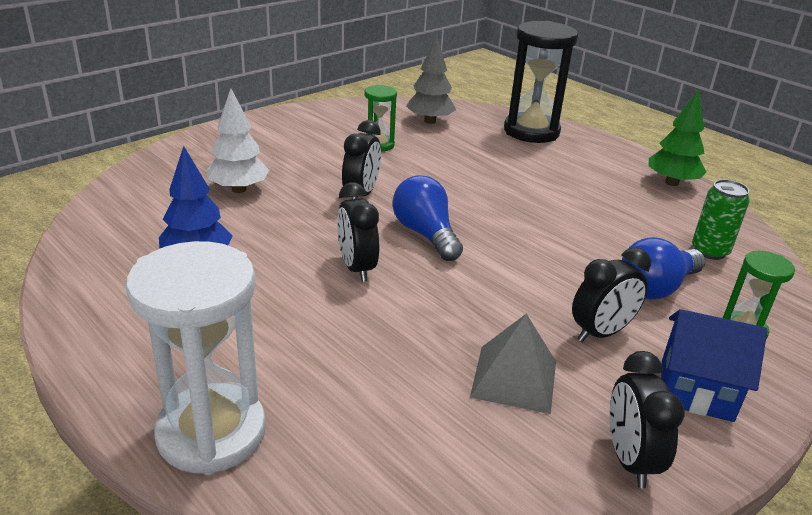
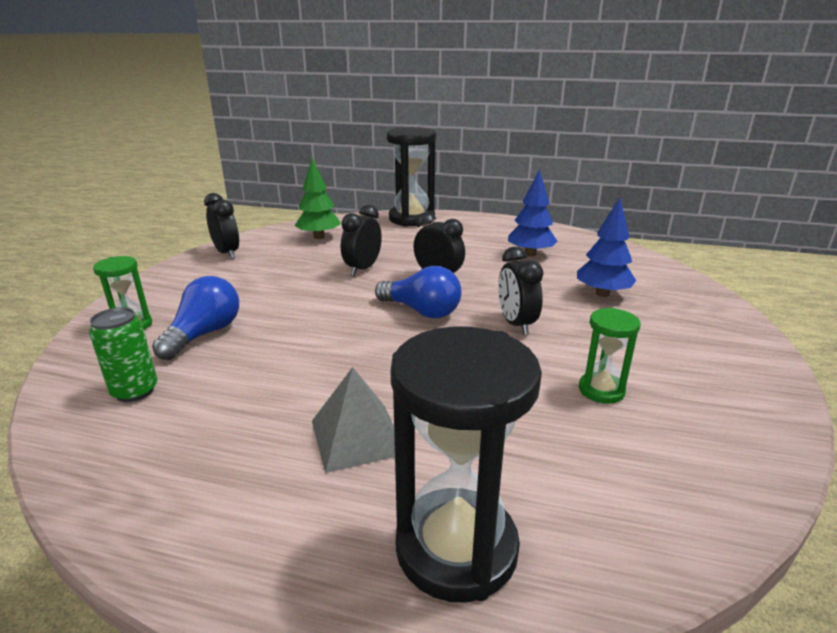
camera: 150 degrees right, 5 degrees down
white hourglass [126,241,266,475] -> black hourglass [387,127,436,226]
white tree [207,89,269,193] -> blue tree [577,197,636,297]
grey tree [406,35,456,124] -> none
grey pyramid [470,314,556,414] -> grey pyramid moved to [312,367,395,473]
black clock [572,248,651,342] -> black clock moved to [341,205,382,276]
green tree [648,89,706,186] -> green tree moved to [294,158,341,239]
blue house [661,309,767,422] -> none

